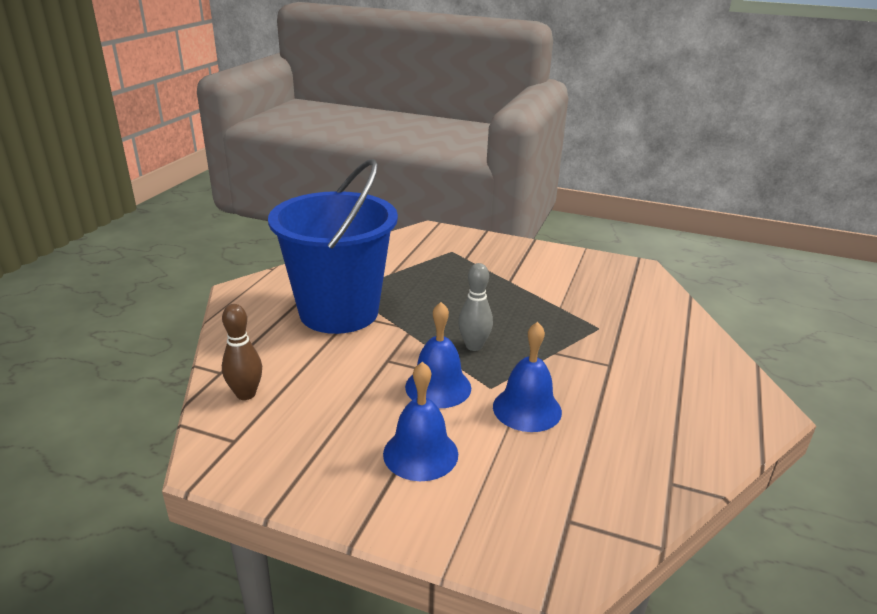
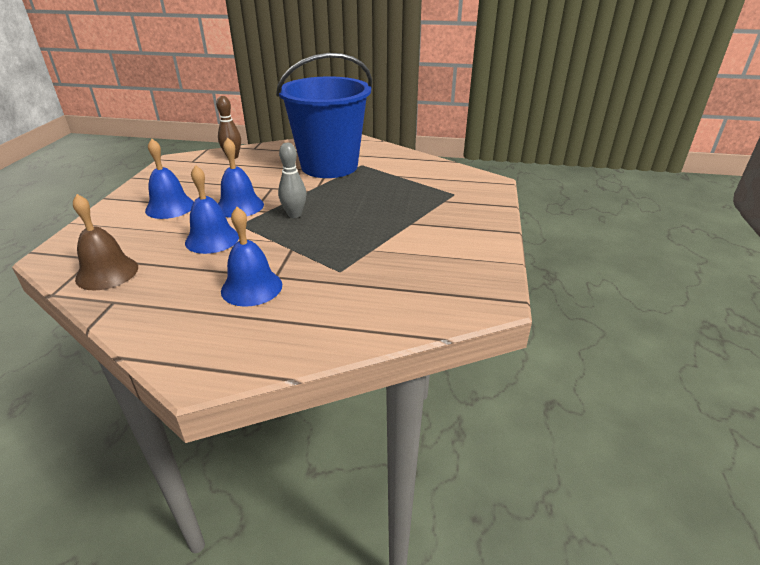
camera: 80 degrees right, 5 degrees up
none -> brown bell [73,194,138,291]
none -> blue bell [221,207,282,307]

